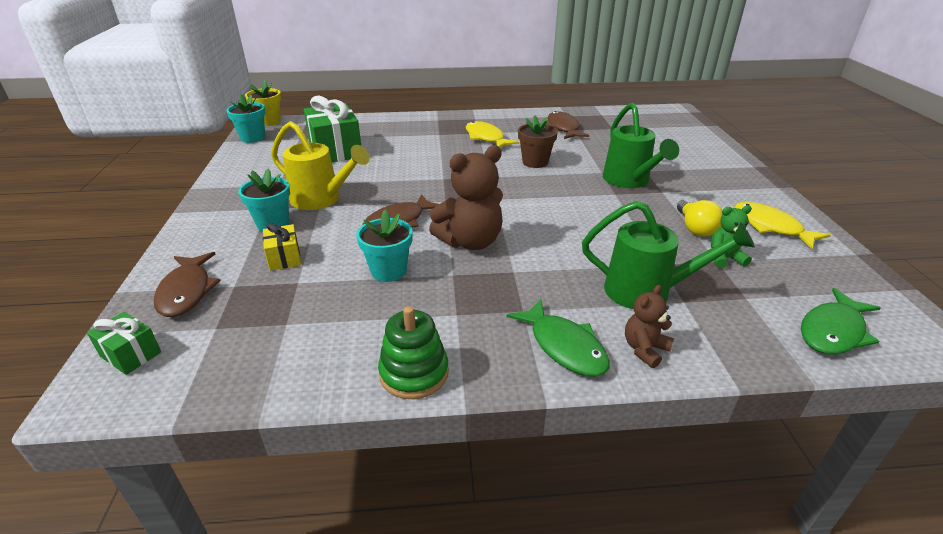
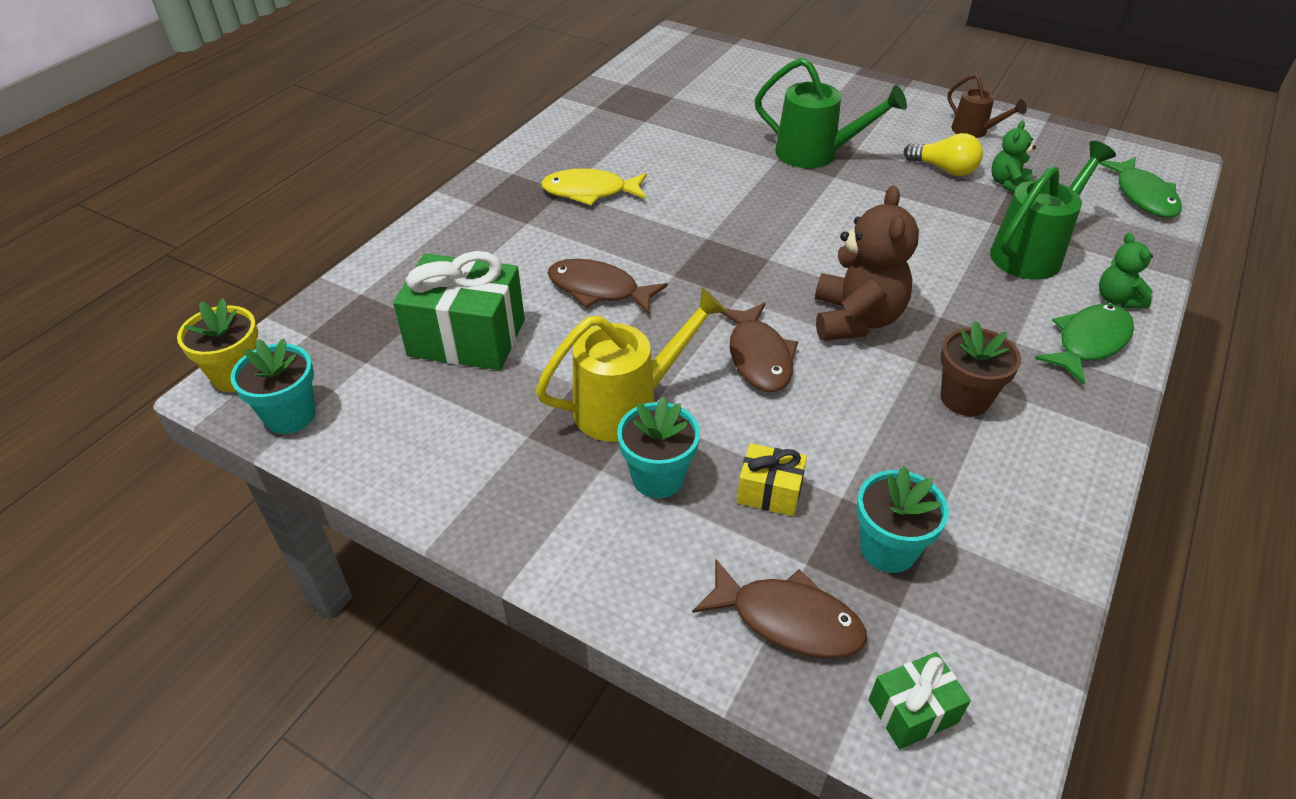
camera: 55 degrees left, 10 degrees up
turquoise flower pot [356,209,413,282] -> turquoise flower pot moved to [857,466,949,573]
green stacking toy [378,306,449,399] -> none
green fish [507,299,610,377] -> green fish turned 45 degrees counterclockwise [1035,304,1134,385]
brown flower pot [518,116,558,168] -> brown flower pot moved to [940,320,1021,416]
brown fish [547,111,589,139] -> brown fish moved to [548,259,668,315]
brown teddy bear [625,285,674,368] -> green teddy bear [1099,233,1153,308]
yellow fish [734,202,831,249] -> brown watering can [947,74,1027,138]

